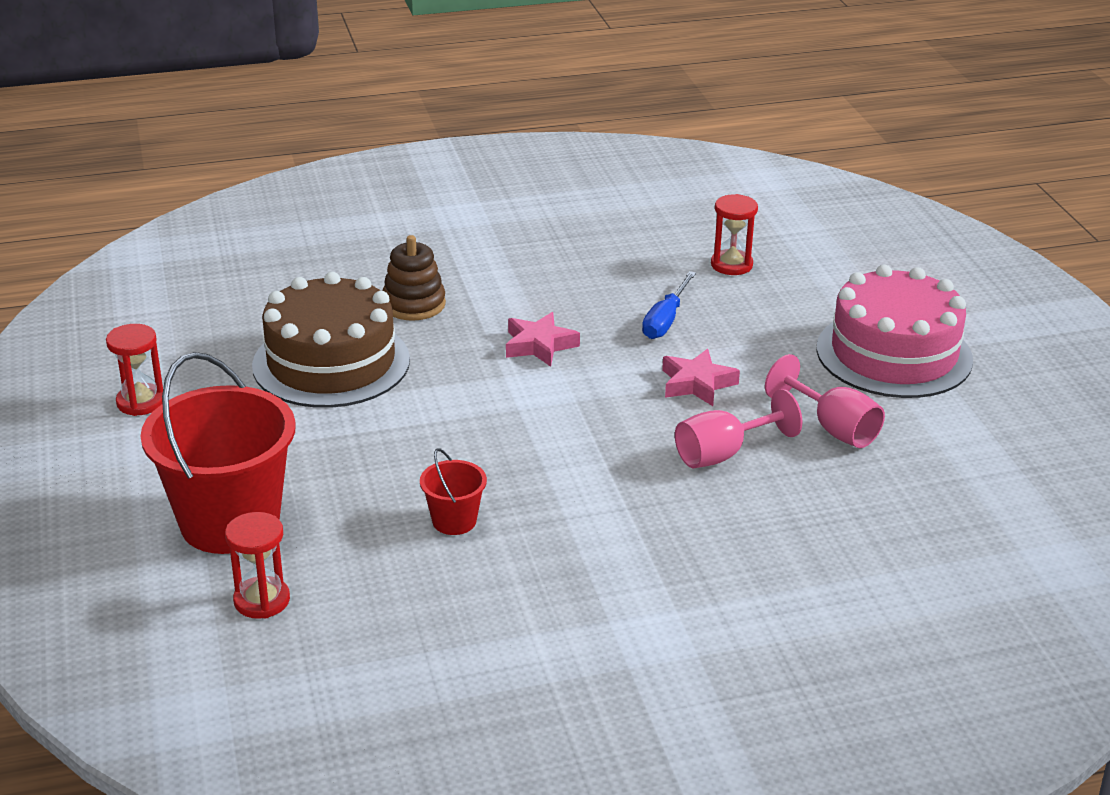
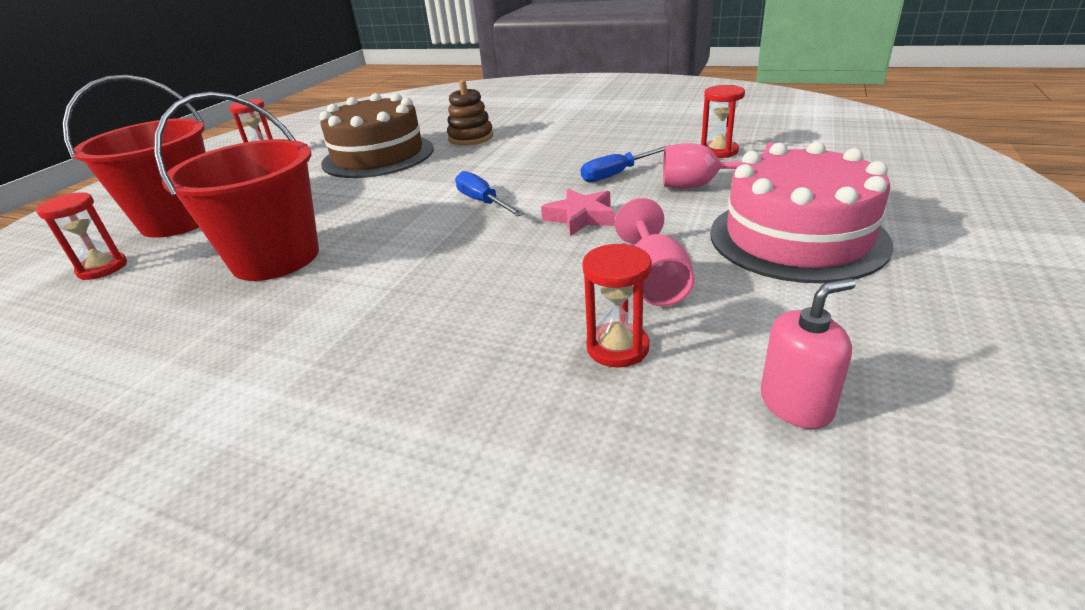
camera: 40 degrees right, 0 degrees up
red bucket [420,448,487,535] -> red bucket [154,92,319,281], size x2.22
pink star [506,312,580,367] -> none
pink goblet [675,389,802,469] -> pink goblet moved to [663,142,773,189]
none -> blue screwdriver [455,171,524,216]
none -> red hourglass [582,243,652,368]
none -> pink soap dispenser [761,278,856,429]

